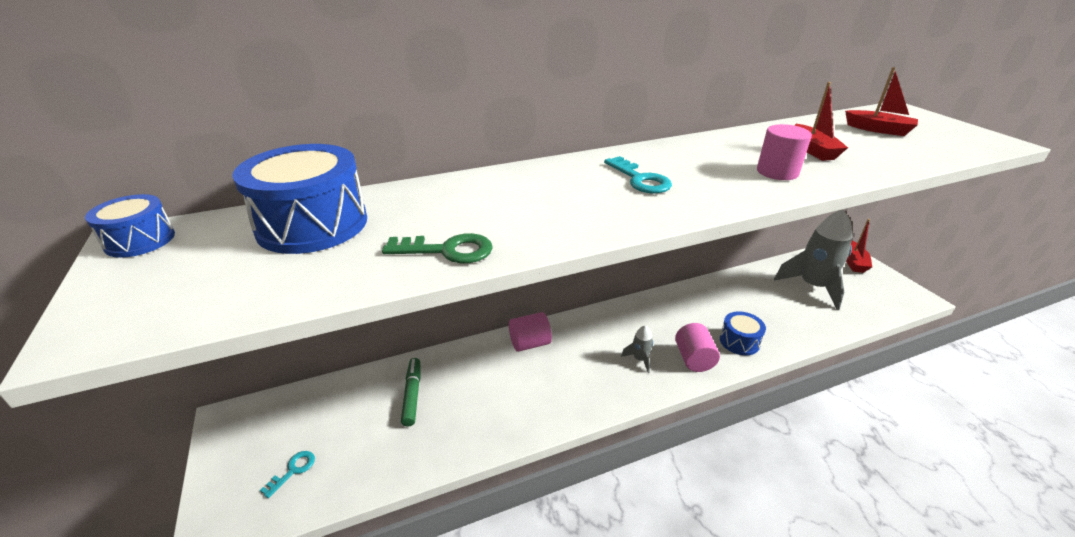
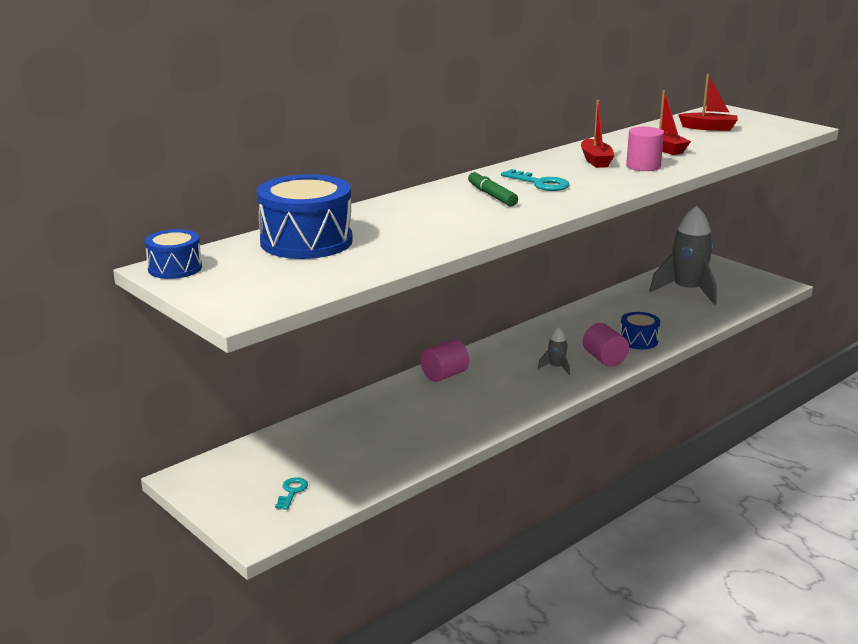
camera: 20 degrees left, 10 degrees down
green key [382,233,493,263] -> none
green marker [401,358,420,426] -> green marker moved to [468,170,518,207]
red boat [846,219,872,273] -> red boat moved to [581,100,615,168]

